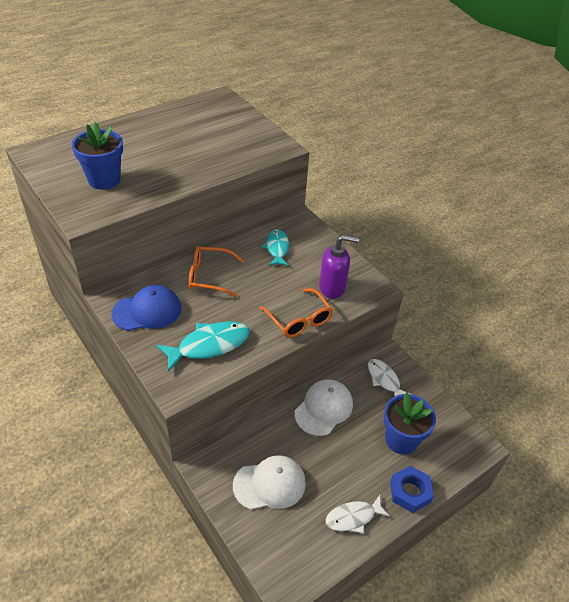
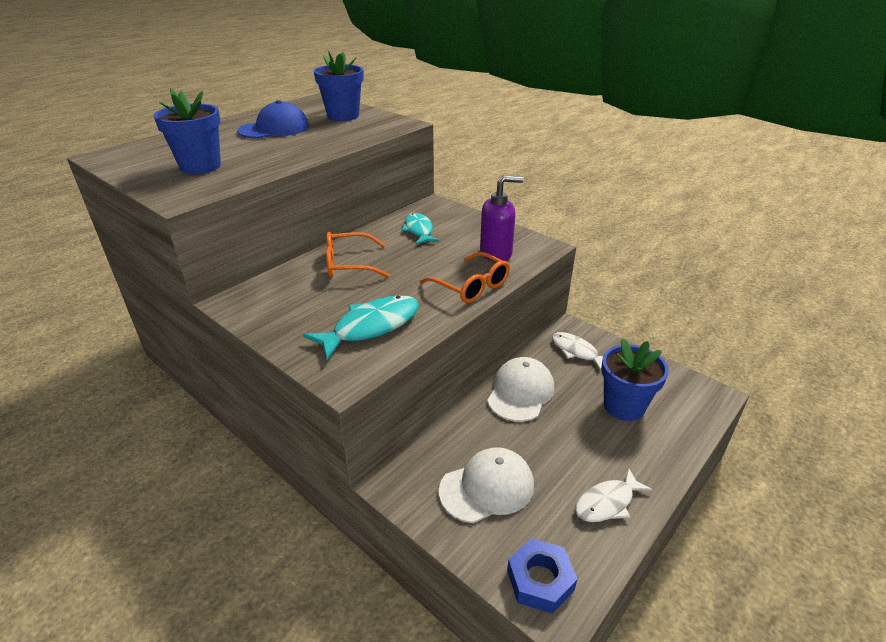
camera: 10 degrees left, 10 degrees down
blue cap [112,285,181,331] -> blue cap moved to [237,100,309,138]
blue nut [390,466,434,513] -> blue nut moved to [507,538,577,614]
none -> blue flower pot [314,51,363,121]

